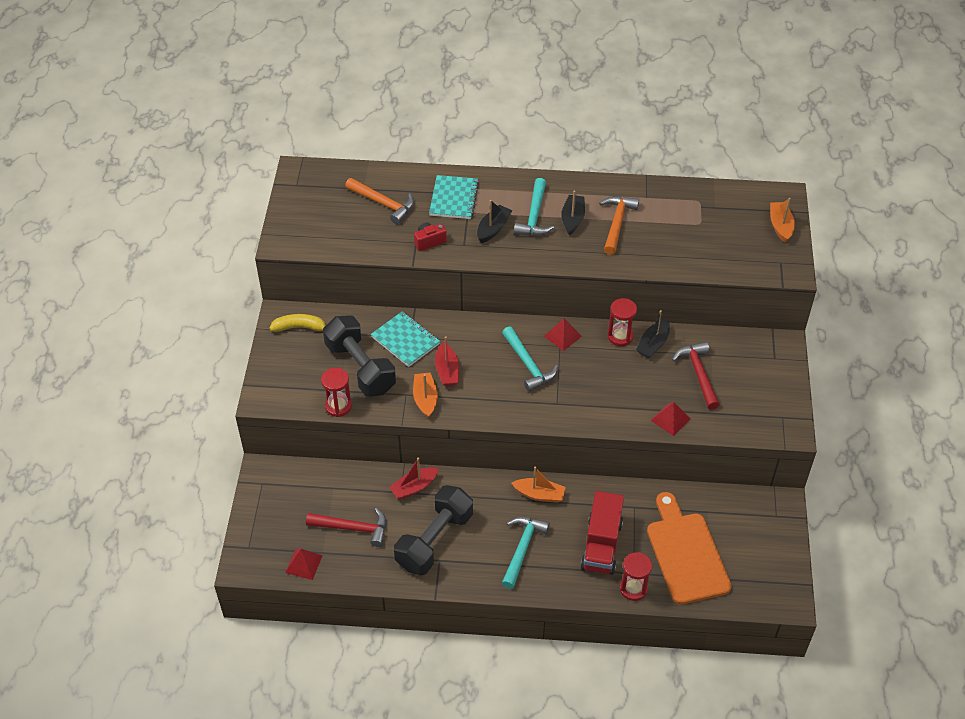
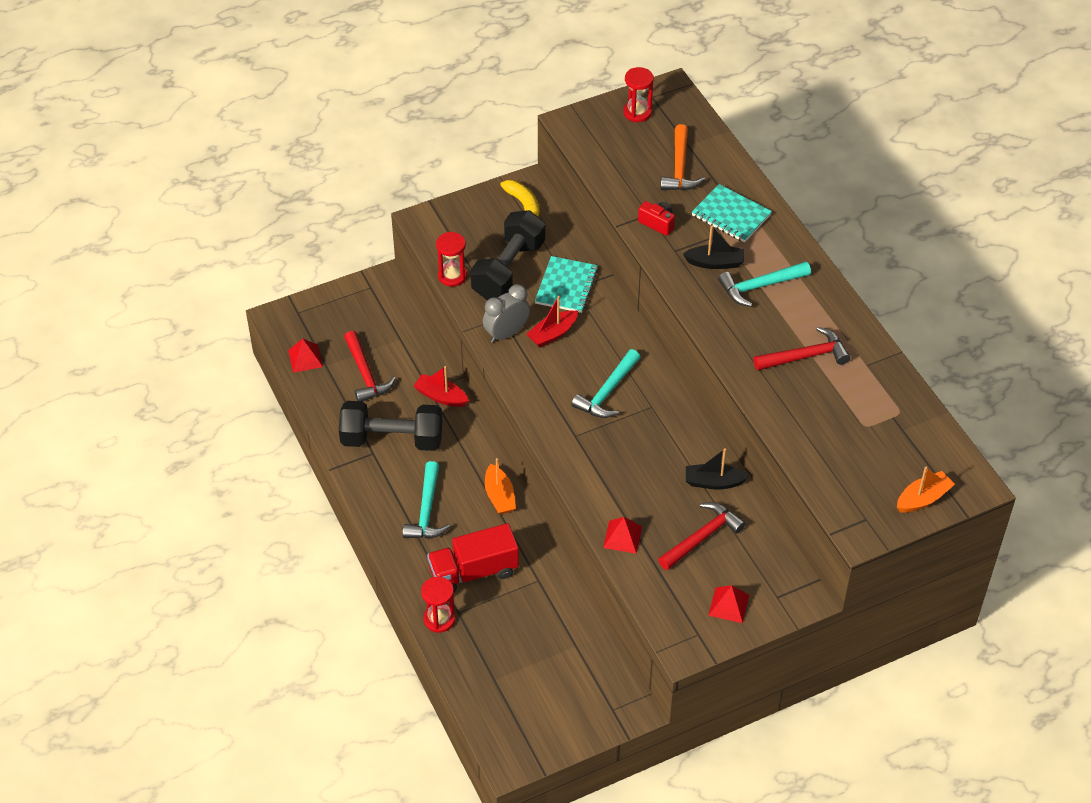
camera: 60 degrees right, 0 degrees up
orange boat [413,373,438,418] -> grey clock [483,284,530,343]
turquoise notebook [429,175,479,219] -> turquoise notebook turned 60 degrees clockwise [692,184,772,243]
turquoise hammer [502,517,550,589] -> turquoise hammer turned 105 degrees clockwise [402,461,450,538]
red pyramid [544,318,582,351] -> red pyramid moved to [708,585,749,623]
black boat [561,191,585,236] -> none
orange hammer [599,196,639,255] -> red hammer [753,327,850,371]
red hourglass [608,298,637,346] -> red hourglass moved to [623,67,654,122]
orange cutting board [647,492,732,605] -> none

